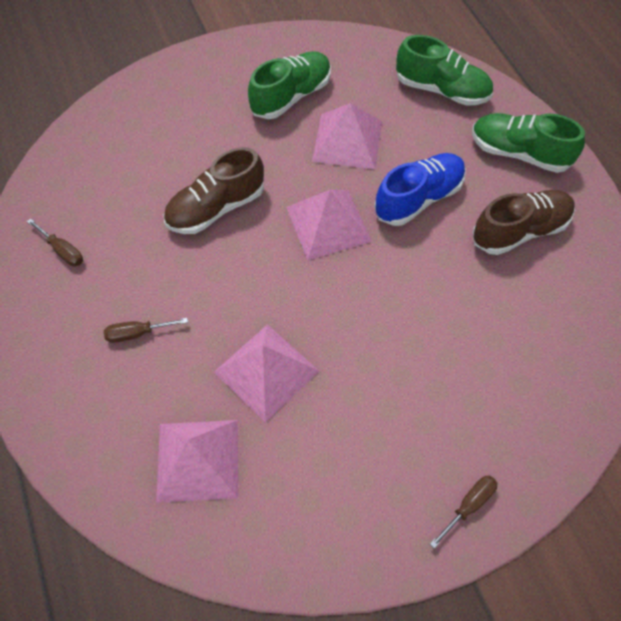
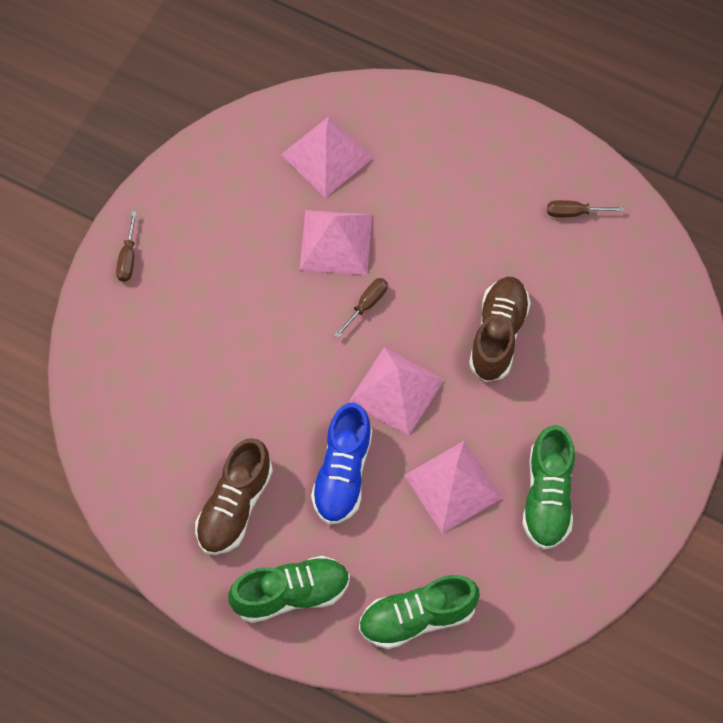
camera: 140 degrees right, 5 degrees up
brown screwdriver [104,318,188,343] -> brown screwdriver moved to [335,278,388,338]

